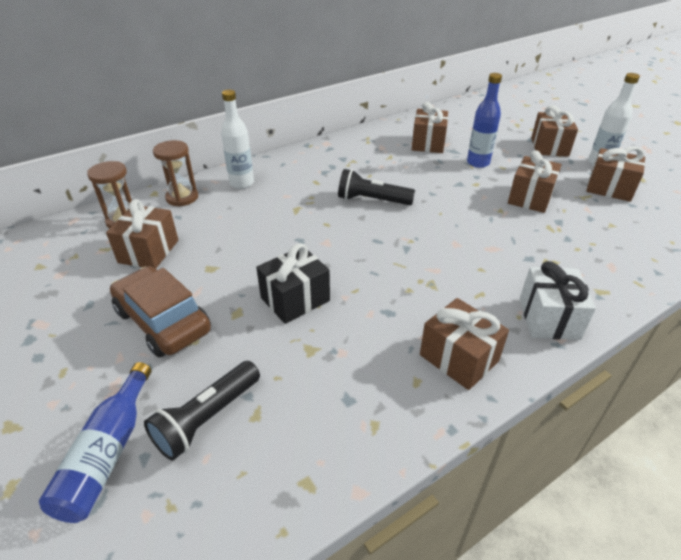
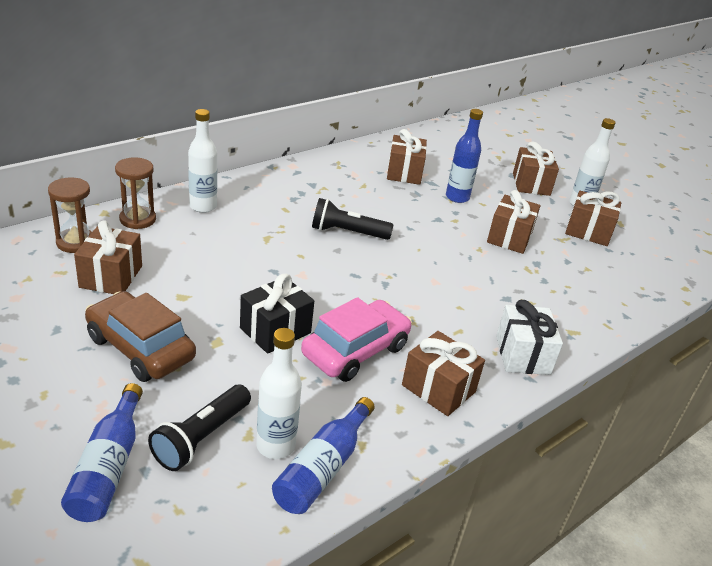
camera: 10 degrees left, 5 degrees down
none -> white bottle [256,328,302,459]
none -> blue bottle [272,397,375,514]
none -> pink car [301,297,412,382]

